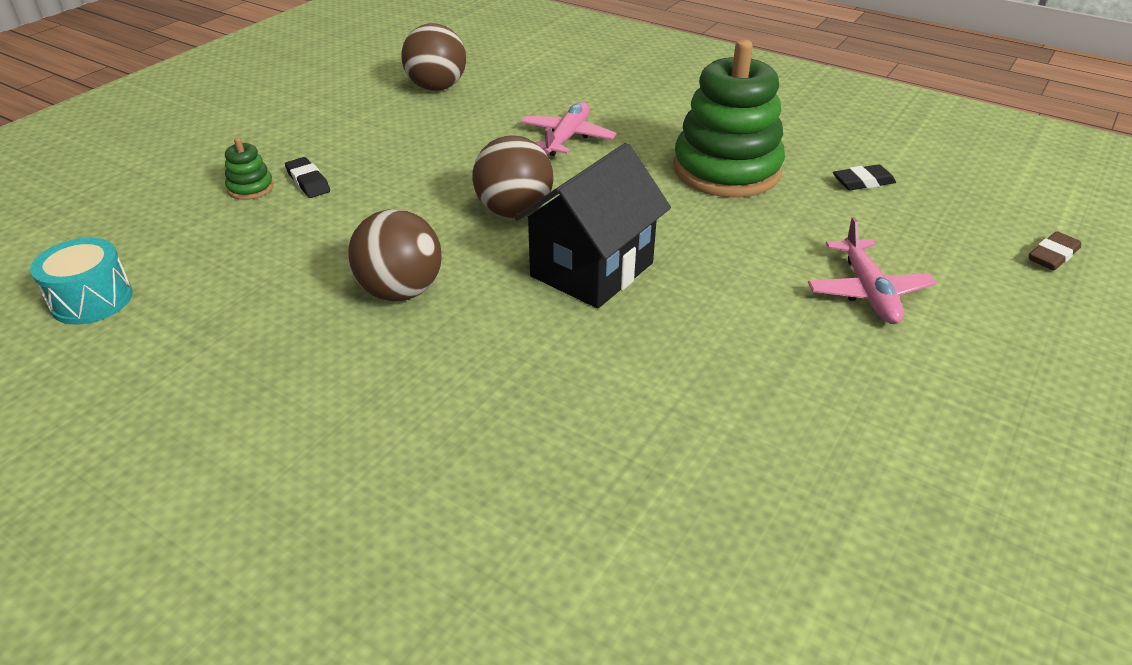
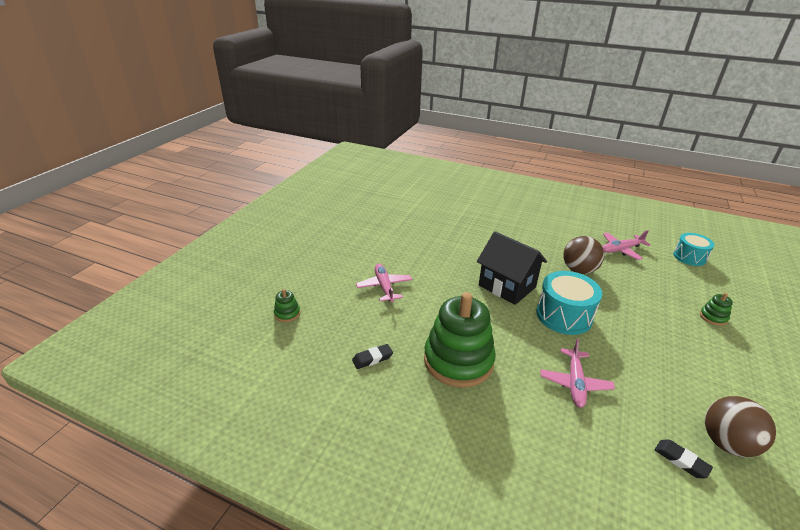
camera: 170 degrees right, 5 degrees down
black eraser [285,157,330,198] -> black eraser moved to [654,440,713,478]
brown ball [472,136,553,218] -> turquoise drum [536,271,602,335]
black house [515,143,671,308] -> black house turned 75 degrees counterclockwise [477,231,547,305]
brown eraser [1029,231,1082,270] -> green stacking toy [274,289,300,322]
none -> pink plane [602,230,651,260]

